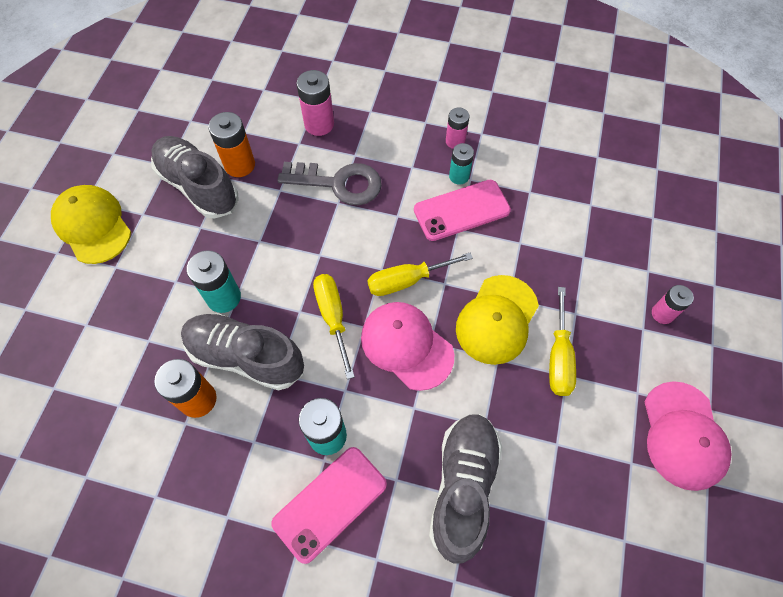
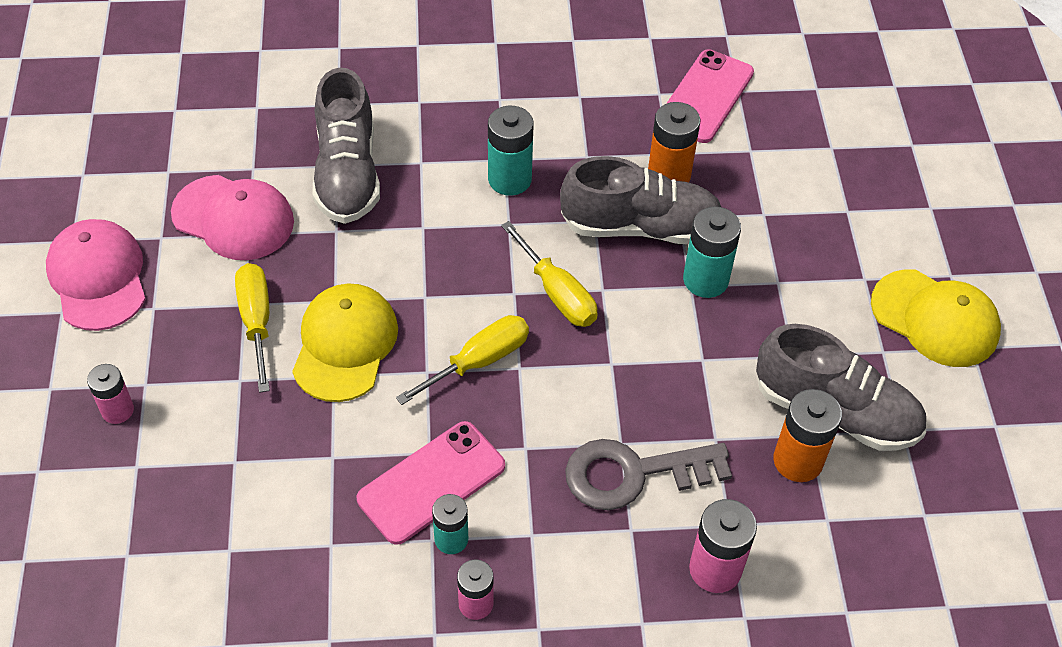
camera: 160 degrees right, 10 degrees down
pink phone [271,447,387,564] -> pink phone moved to [666,49,754,143]
pink cap [361,302,454,391] -> pink cap moved to [171,175,294,260]

